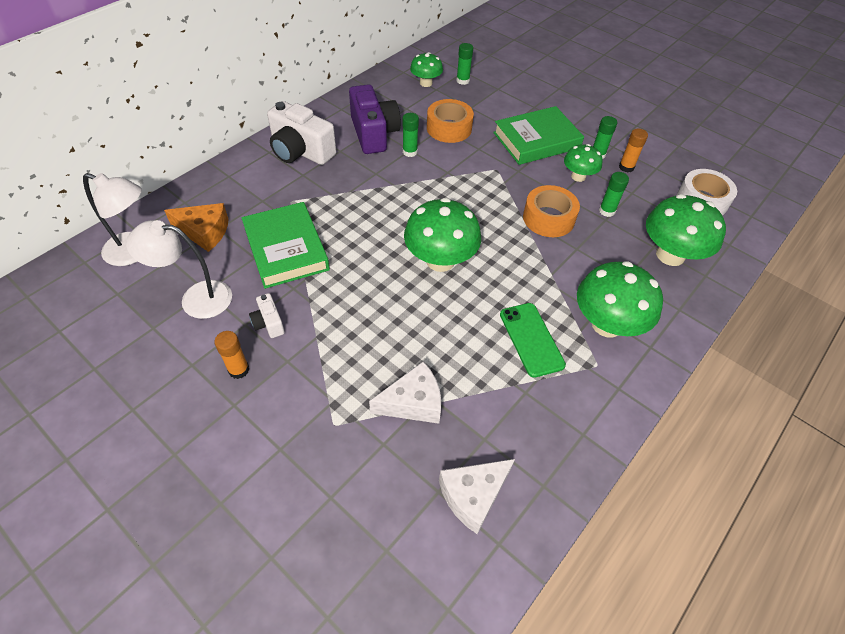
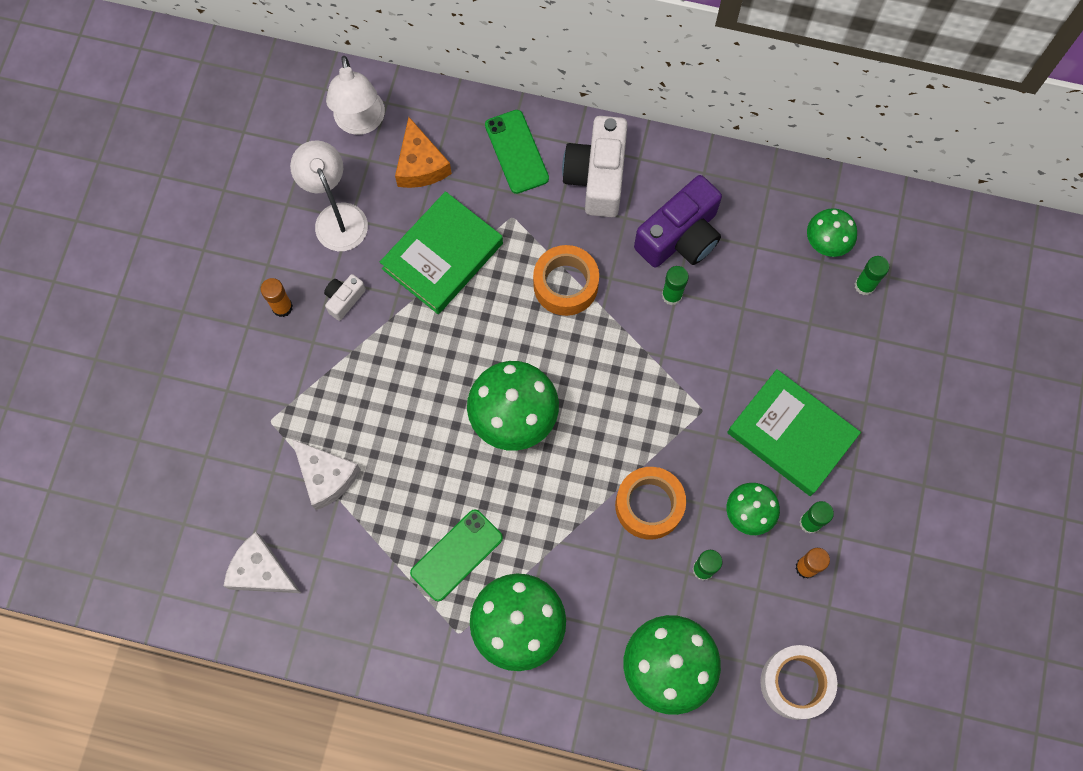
camera: 65 degrees right, 20 degrees up
orange tape [427,99,474,143] -> orange tape moved to [533,245,599,316]
none -> green phone [485,110,549,194]

